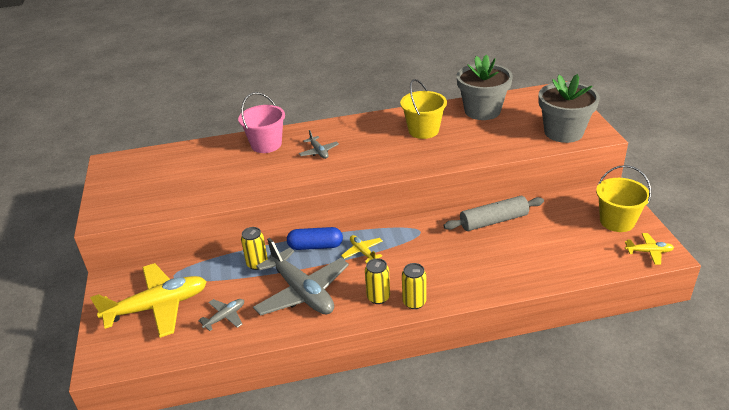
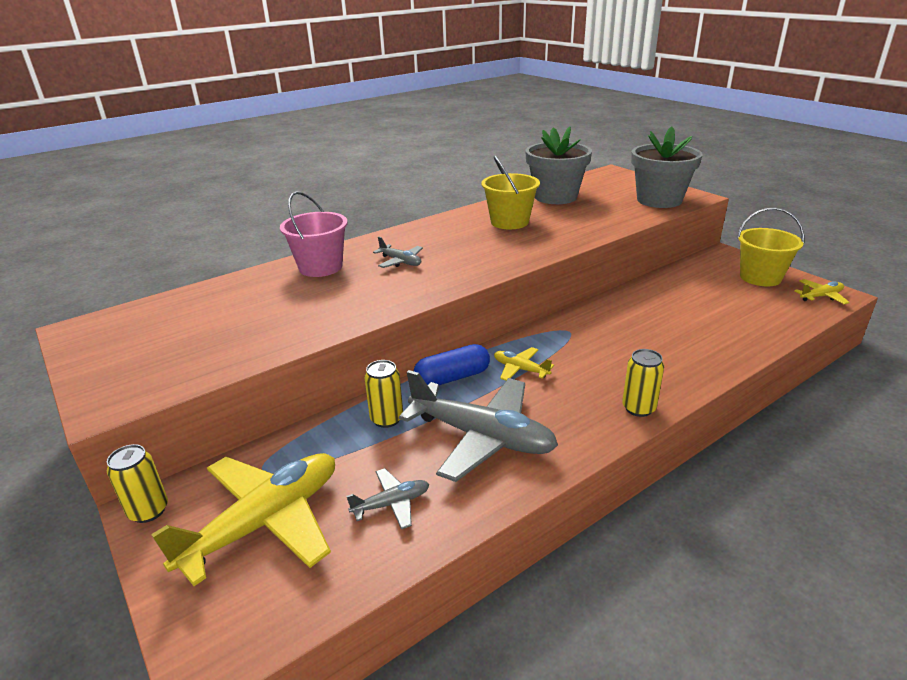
camera: 25 degrees left, 5 degrees down
grey plane [198,299,244,331] -> grey plane turned 45 degrees clockwise [346,468,429,529]
yellow can [365,258,390,304] -> yellow can moved to [107,444,168,523]
grey rolling pin [443,196,544,231] -> none

